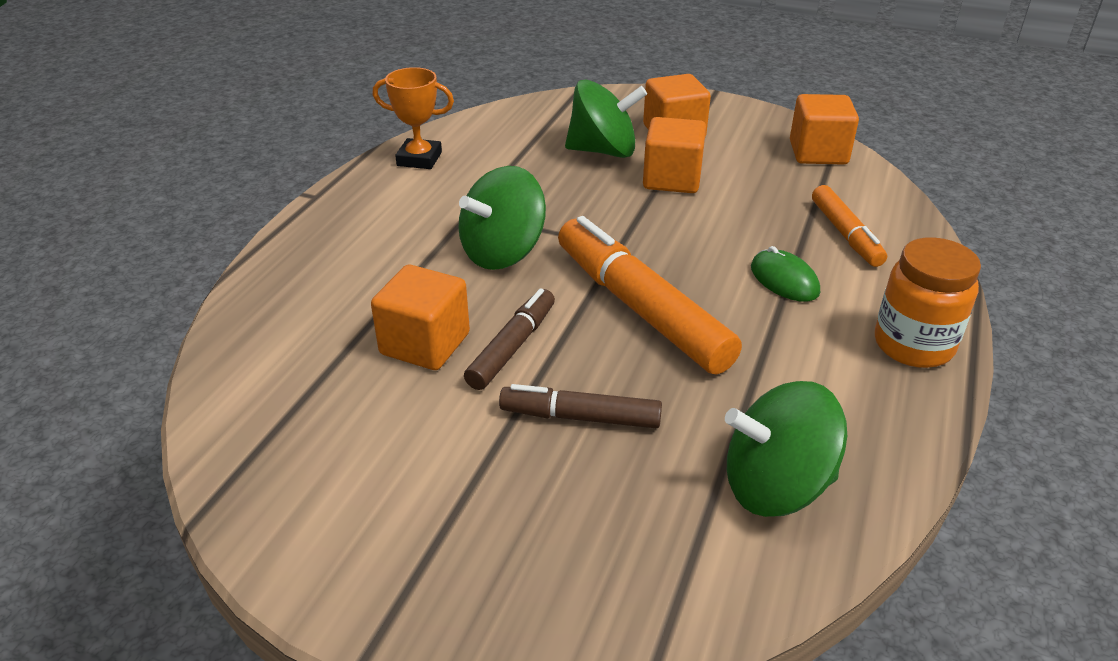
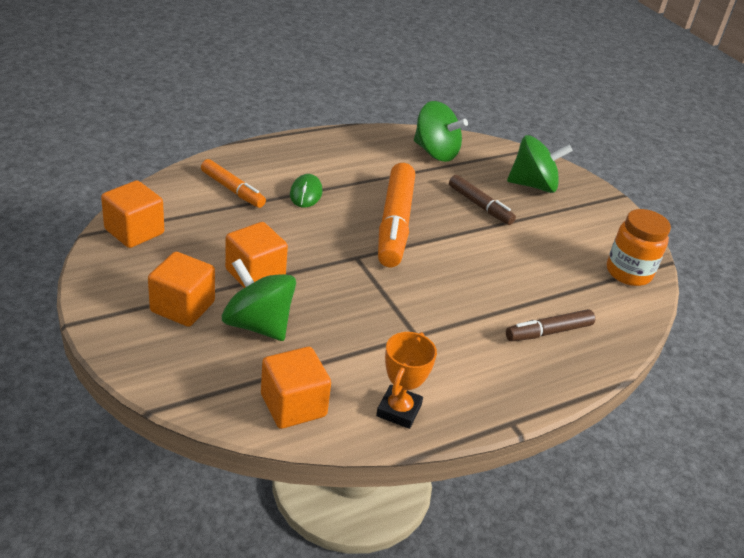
camera: 145 degrees left, 0 degrees up
orange cube [371,265,470,370] -> orange cube moved to [261,347,331,429]
orange trophy [373,67,454,169] -> orange trophy turned 60 degrees clockwise [376,332,437,429]
green spinning top [458,166,546,270] -> green spinning top moved to [507,135,573,193]
brown marker [464,288,555,390] -> brown marker moved to [506,309,595,341]
orange marker [812,185,887,267] -> orange marker turned 105 degrees clockwise [201,159,266,208]
orange jar [875,237,981,368] -> orange jar moved to [607,209,671,286]

